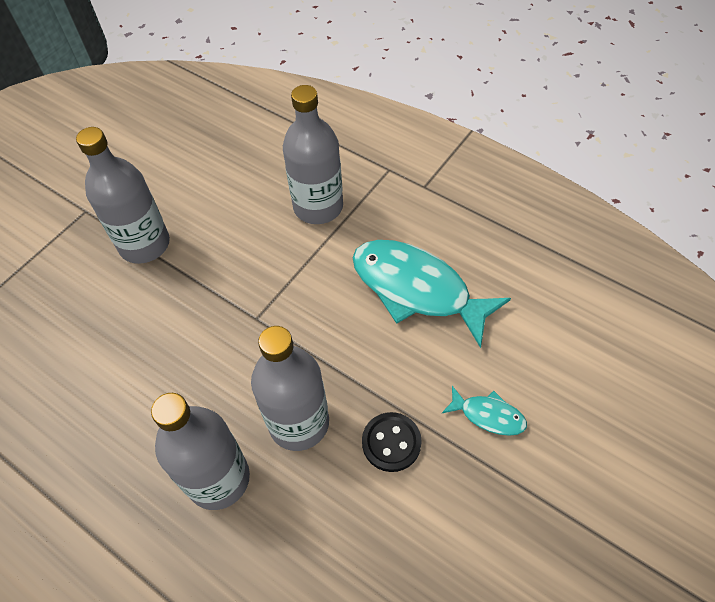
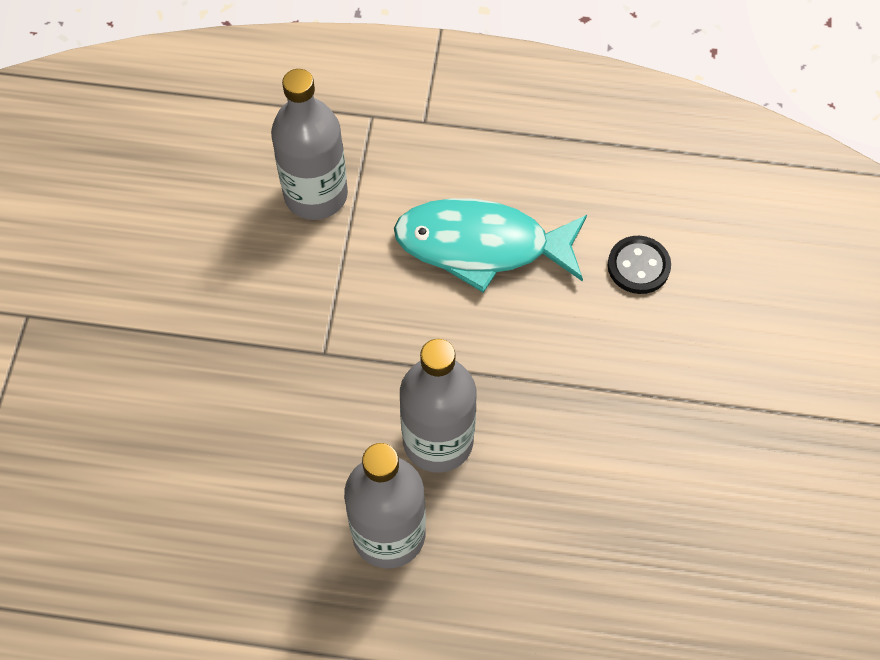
camera: 30 degrees left, 5 degrees up
grey bottle [76,127,170,264] -> none
black button [362,412,422,472] -> black button moved to [608,236,671,294]
turquoise fish [442,386,527,436] -> none

